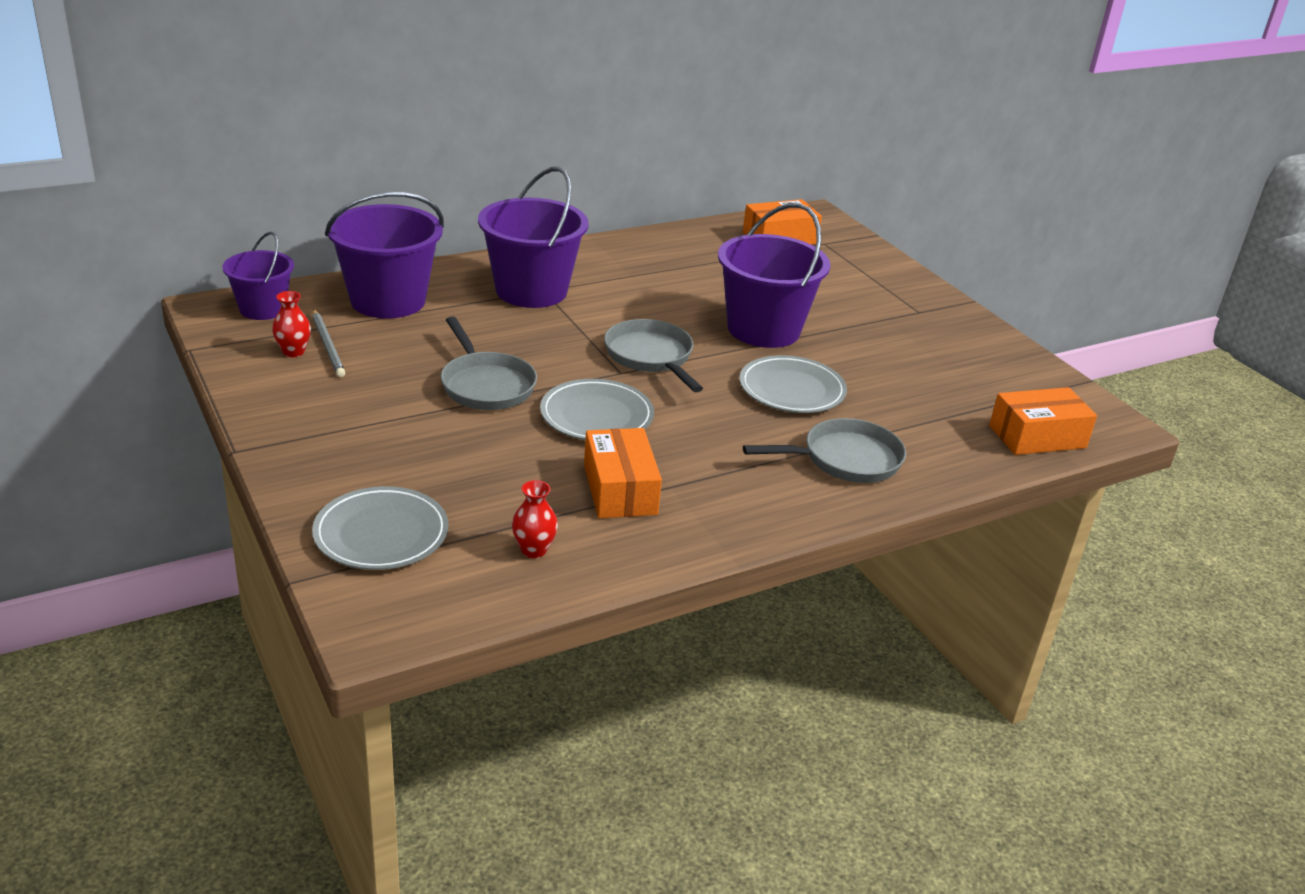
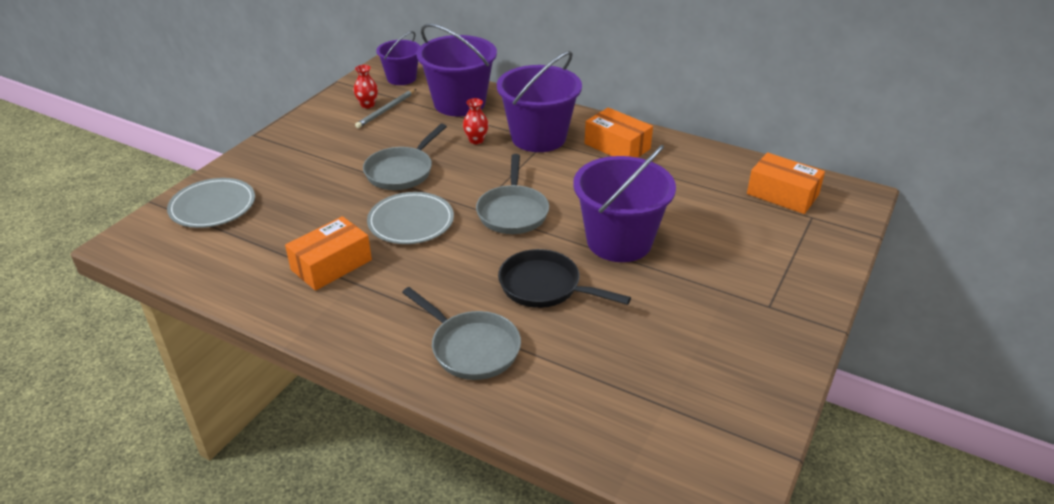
camera: 60 degrees right, 5 degrees up
red vase [512,480,558,558] -> red vase moved to [463,98,489,144]
grey pan [604,319,703,392] -> grey pan turned 150 degrees clockwise [476,154,549,234]
grey plate [739,355,847,413] -> black pan [498,249,631,308]
orange box [989,387,1097,455] -> orange box moved to [585,107,653,158]

